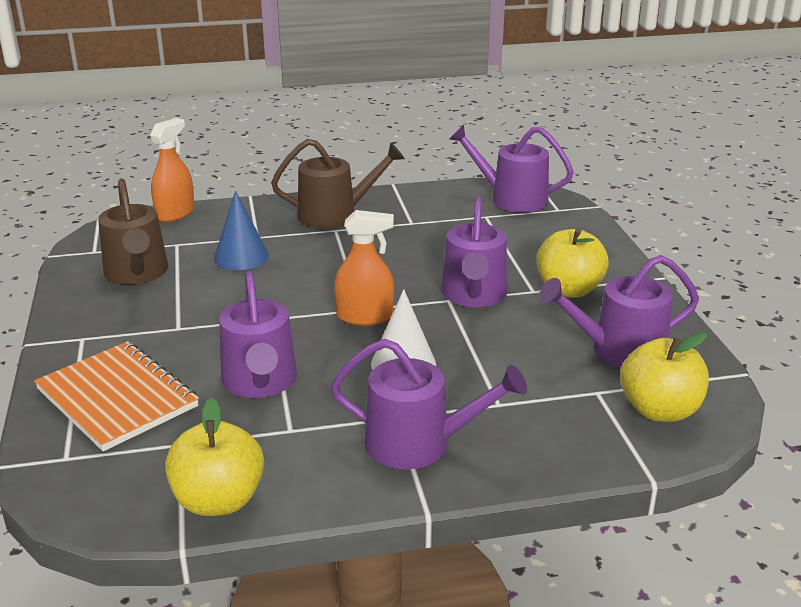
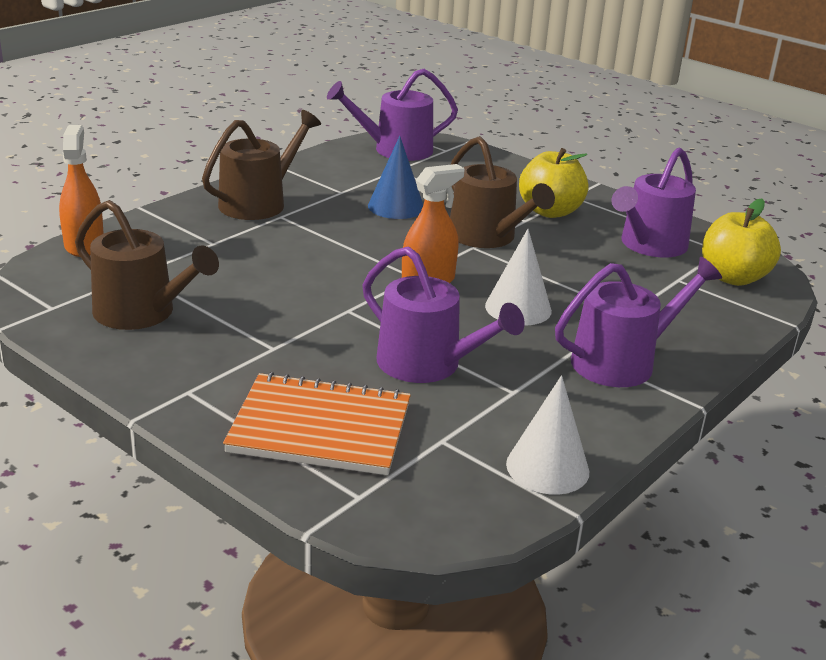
camera: 40 degrees left, 0 degrees up
yellow apple [165,398,264,516] -> white cone [506,375,589,494]
blue cone [214,191,269,270] -> blue cone moved to [368,136,423,219]
purple watering can [442,197,507,307] -> brown watering can [450,136,555,248]

